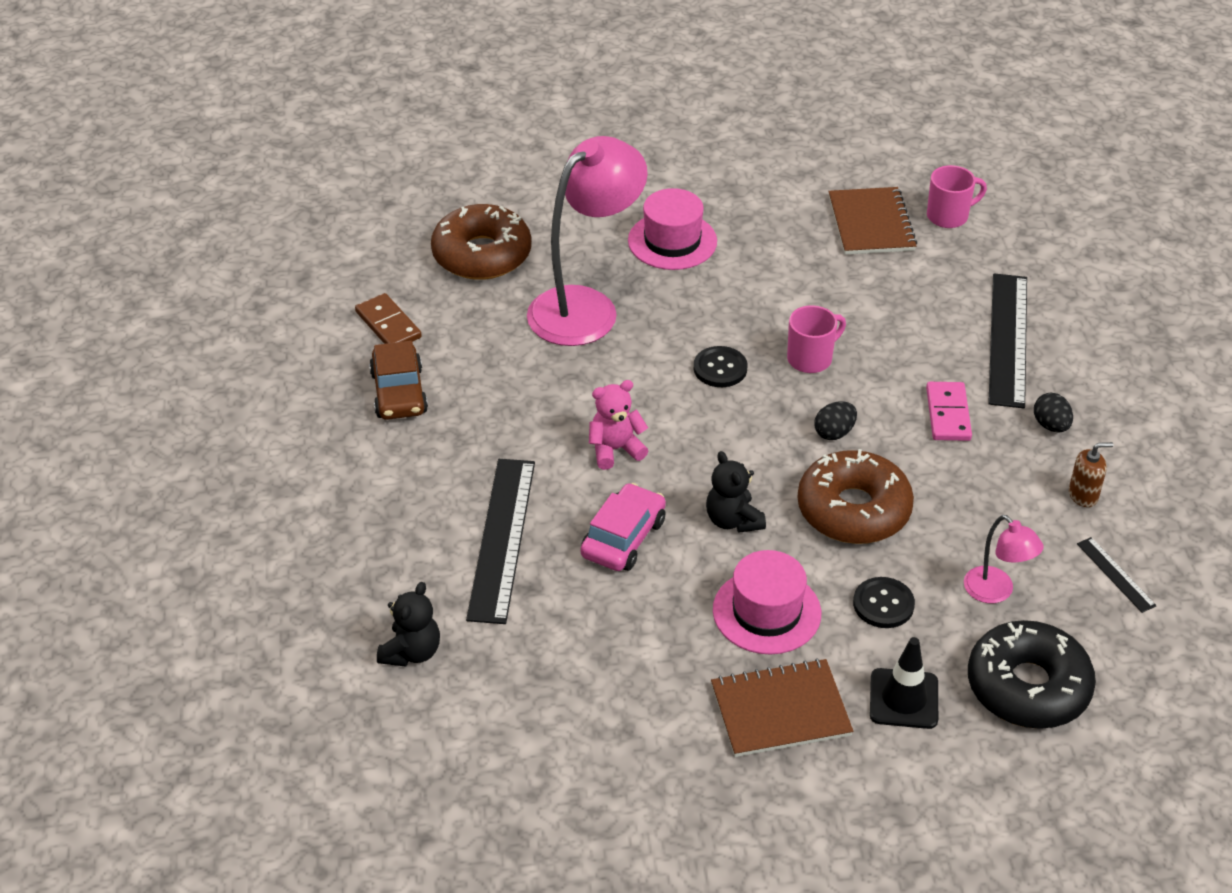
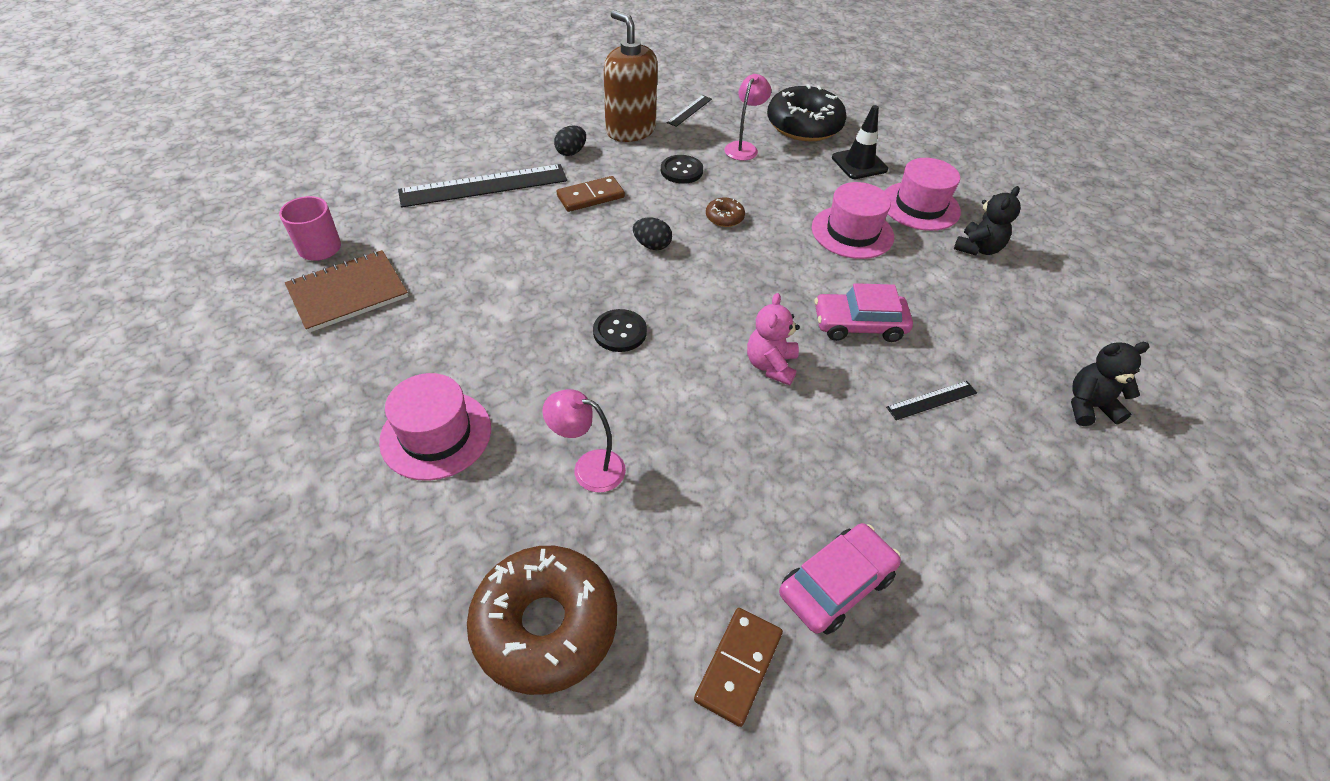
camera: 120 degrees left, 5 degrees up
brown car [369,341,428,420] -> pink car [779,523,901,635]
black ruler [466,459,535,624] -> black ruler [886,381,977,420], size x0.47
pink lamp [527,136,648,346] -> pink lamp [542,389,626,493], size x0.48
pink teddy bear [589,380,648,470] -> pink teddy bear turned 60 degrees clockwise [747,293,800,386]
black teddy bear [706,451,766,533] -> black teddy bear moved to [954,186,1021,255]
brown notebook [711,658,853,757] -> pink hat [885,158,961,231]
pink mug [787,305,846,373] -> none
brown donut [797,449,914,544] -> brown donut [706,197,745,227], size x0.44
black button [853,577,915,628] -> black button moved to [661,155,703,184]
pink domino [926,382,972,441] -> brown domino [557,176,625,212]
brown soap dispenser [1069,442,1113,507] -> brown soap dispenser [604,10,658,142], size x2.14

